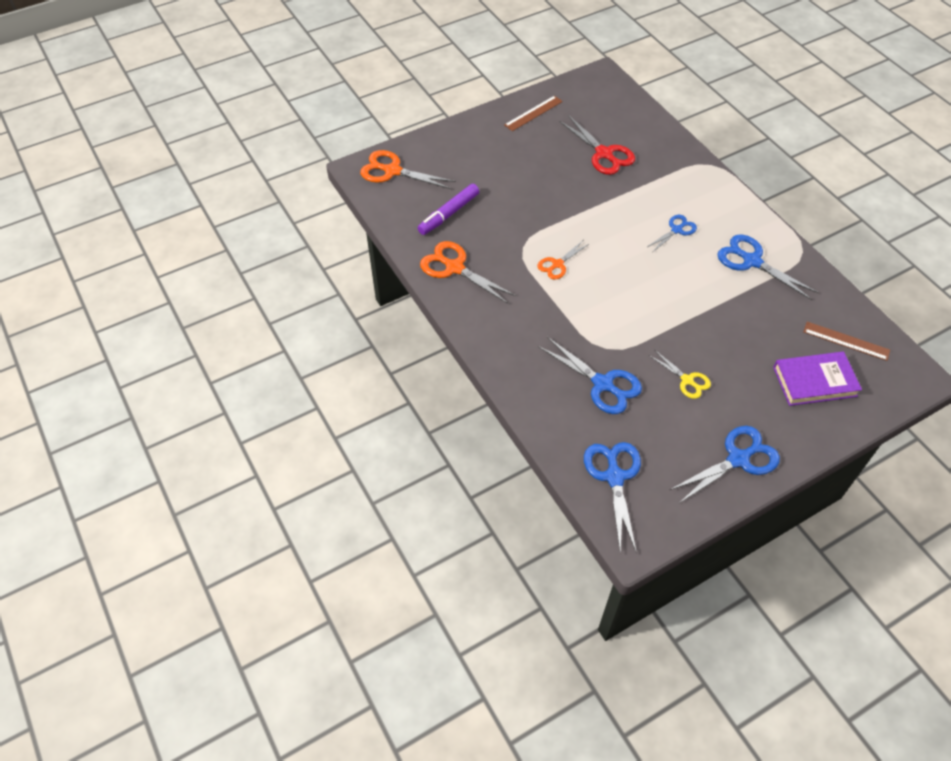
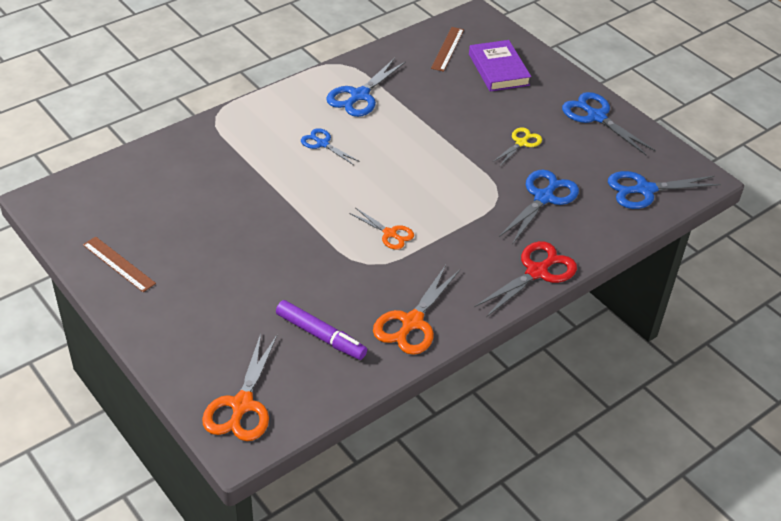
camera: 100 degrees left, 10 degrees down
red scissors [559,115,635,175] -> red scissors moved to [474,241,577,317]

